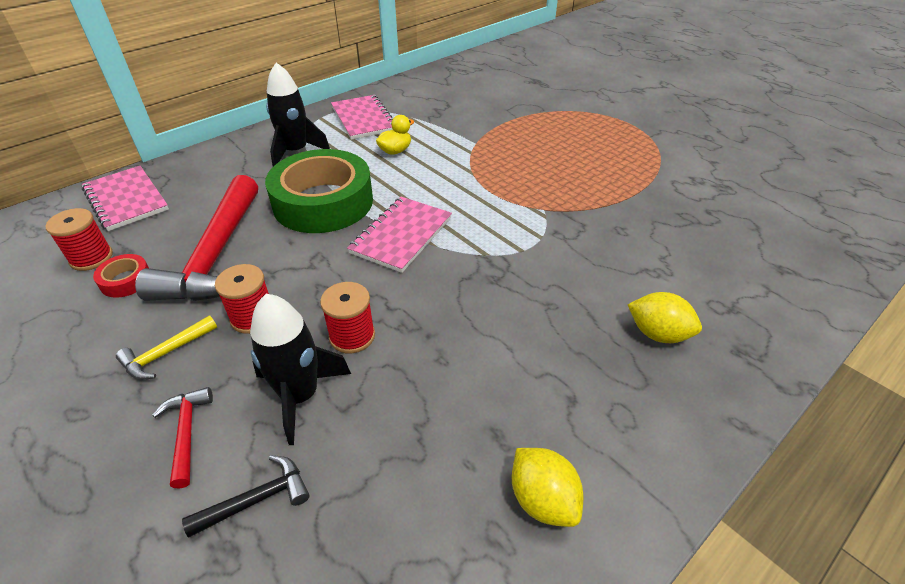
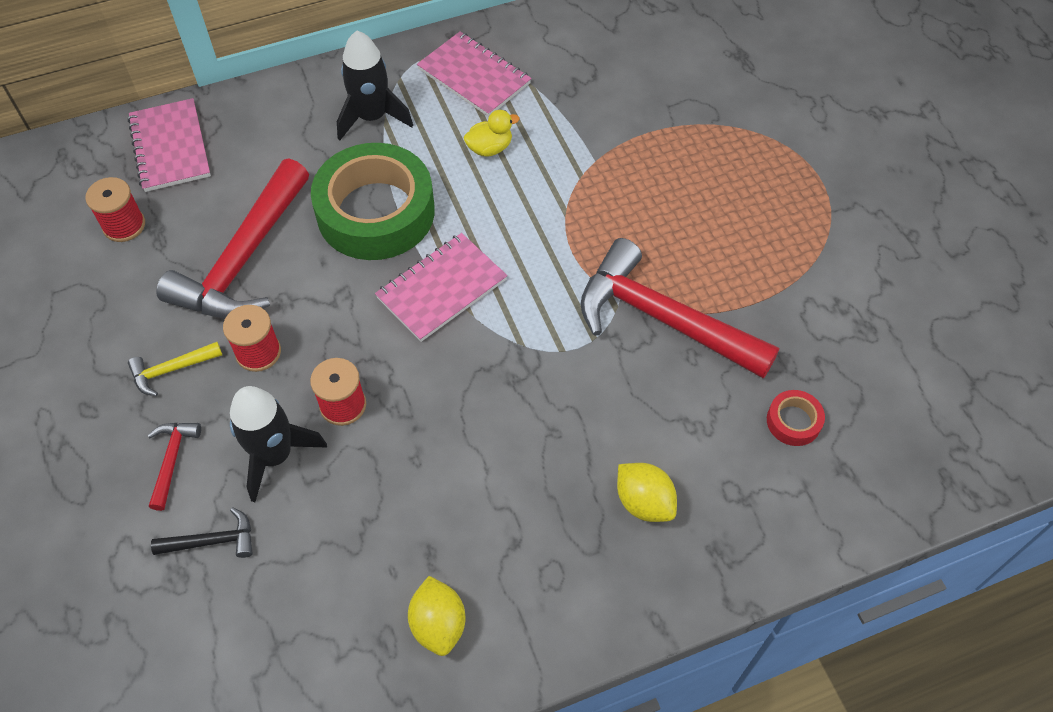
camera: 20 degrees right, 15 degrees up
red tape [93,254,149,298] -> red tape moved to [767,390,825,446]
pink notebook [331,95,393,140] -> pink notebook turned 45 degrees counterclockwise [417,32,531,117]
none -> red hammer [581,238,779,379]

